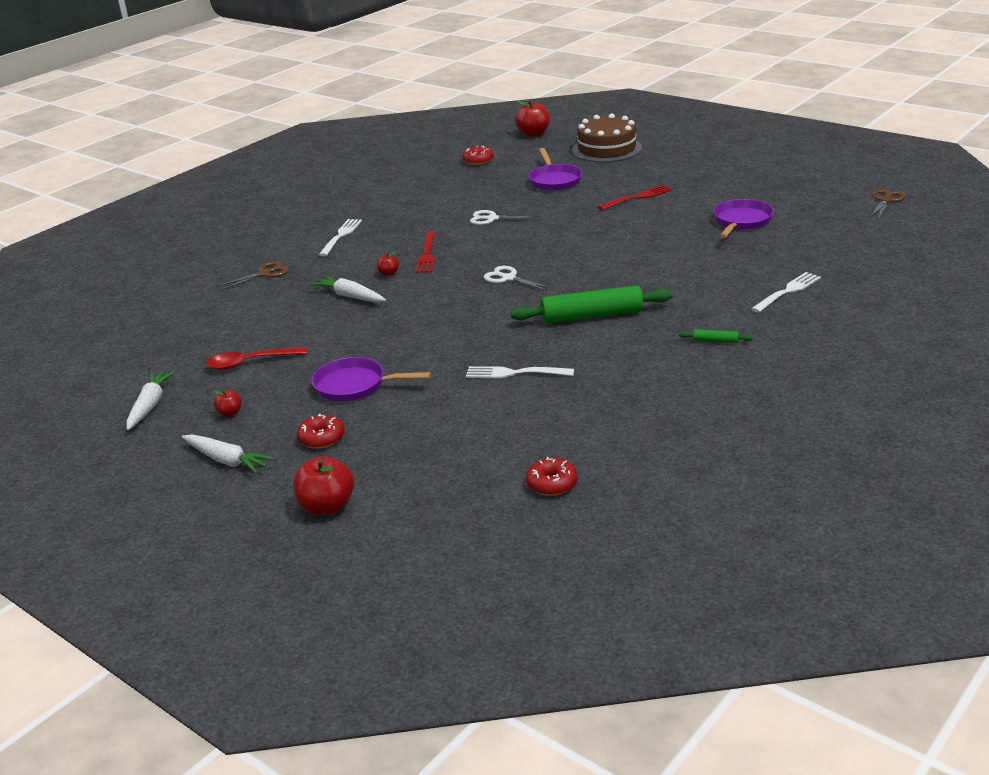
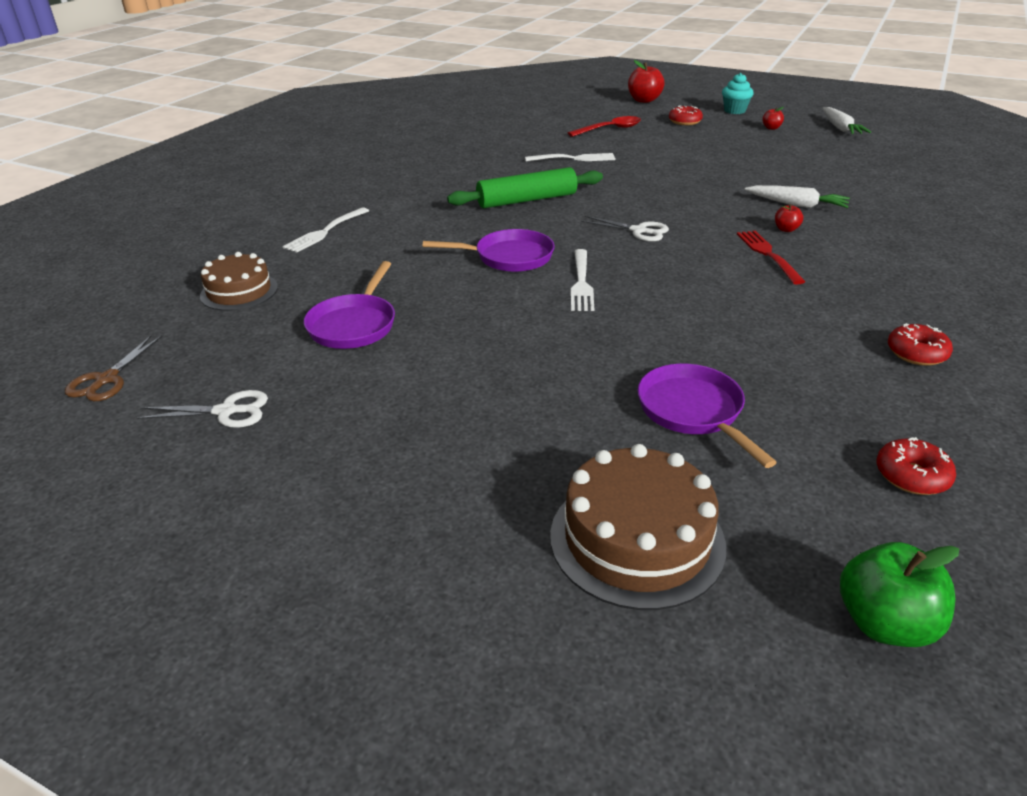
camera: 165 degrees right, 5 degrees up
white carrot [182,434,275,474] -> turquoise cupcake [722,73,754,114]
red spoon [206,347,307,370] -> red spoon moved to [568,116,641,137]
brown scissors [217,261,289,290] -> none
purple pan [311,357,431,401] -> purple pan moved to [423,229,555,272]
white fork [319,219,362,256] -> white fork moved to [571,249,594,311]
white scissors [470,210,539,225] -> white scissors moved to [137,390,268,428]
red apple [515,100,550,137] -> green apple [840,542,959,647]
red donut [526,457,578,496] -> red donut moved to [888,323,953,366]
red fork [598,185,672,210] -> none
green rolling pin [679,329,753,343] -> none
none -> brown cake [200,252,278,311]

